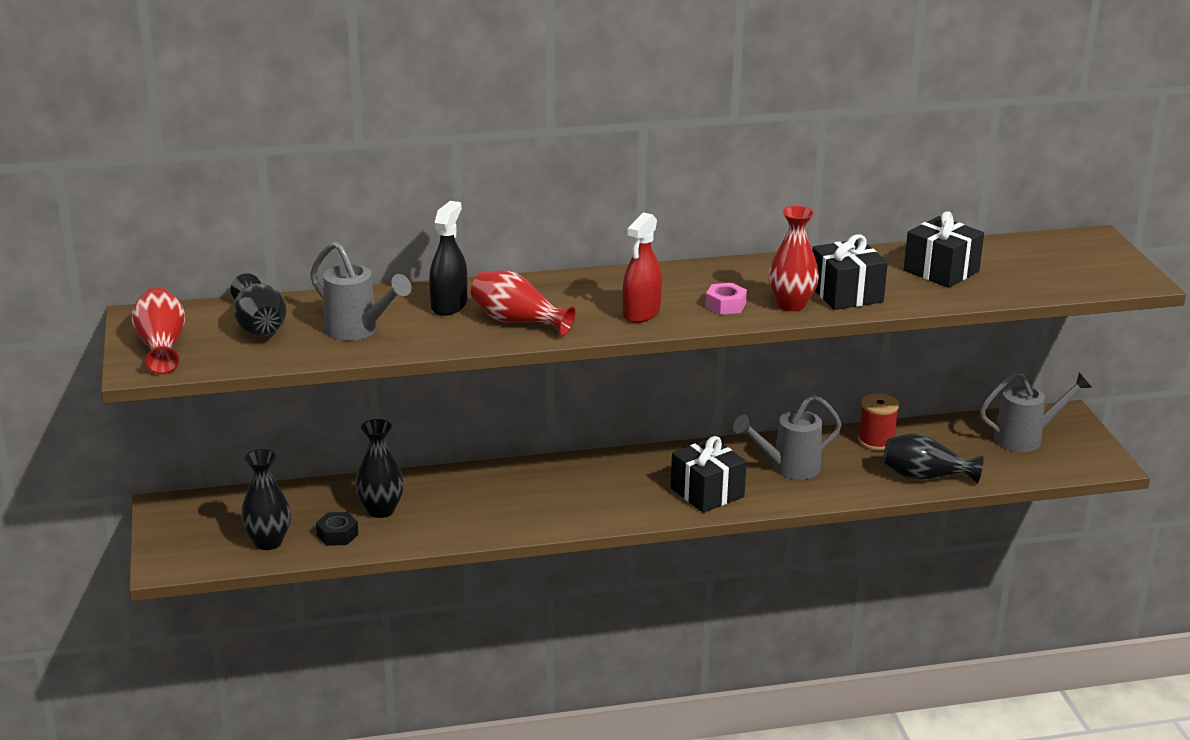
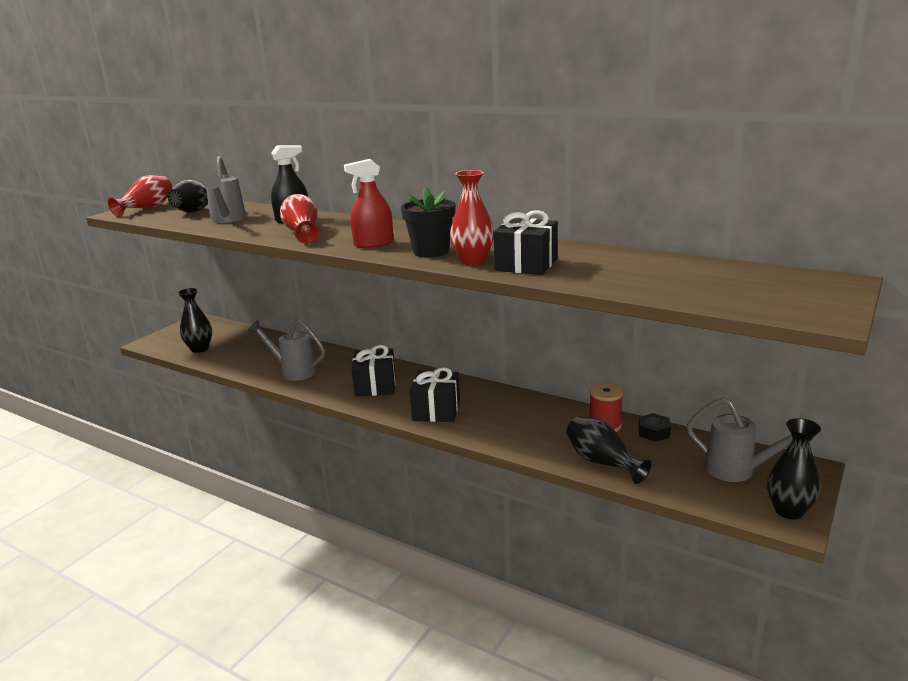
camera: 45 degrees right, 5 degrees down
black nut [316,512,358,546] -> black nut moved to [638,413,671,442]
black vase [355,419,404,518] -> black vase moved to [767,418,821,520]
pink nut [705,283,747,315] -> black flower pot [401,187,455,258]
grey watering can [733,394,842,480] -> grey watering can moved to [248,320,325,381]
black gift [904,211,984,288] -> black gift moved to [351,345,396,397]

